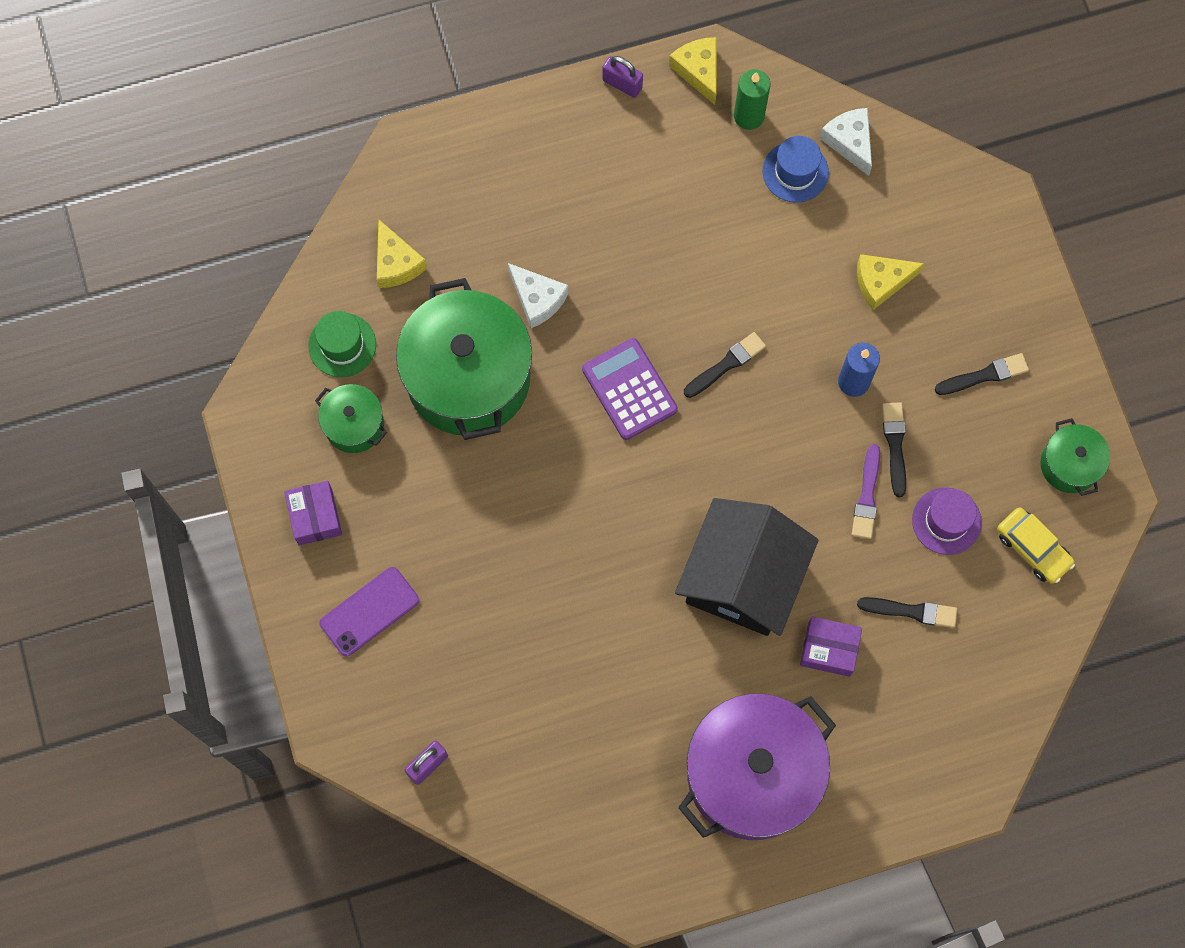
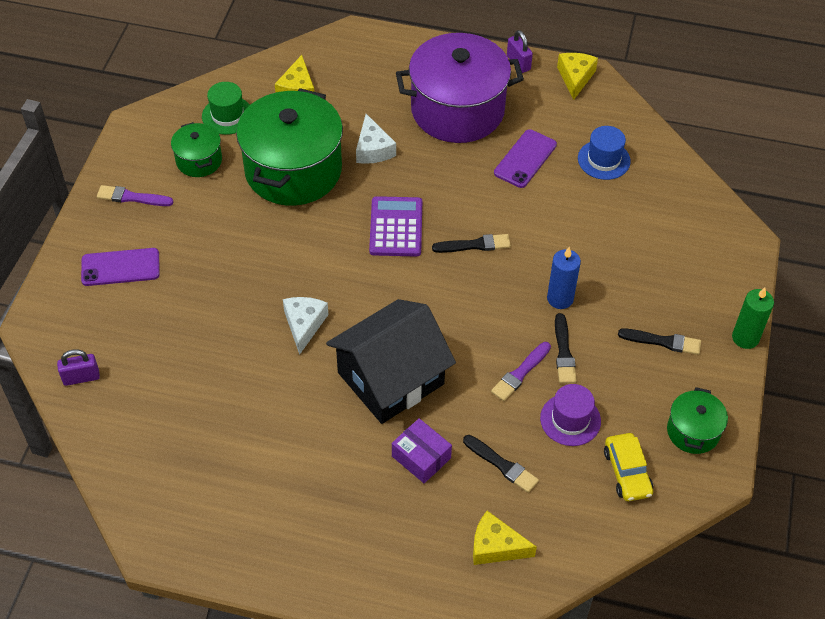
camera: 30 degrees right, 20 degrees down
purple box [284,481,342,546] -> purple brush [97,185,173,206]
purple pot [678,694,836,840] -> purple pot moved to [396,33,524,143]
green candle [734,69,770,130] -> green candle moved to [732,287,774,349]
white cheese [819,108,872,176] -> white cheese moved to [283,297,328,355]
yellow cheese [857,254,925,310] -> yellow cheese moved to [473,511,537,565]
black brush [882,402,906,497] -> black brush turned 150 degrees clockwise [555,313,577,383]
none -> purple phone [494,129,557,188]

